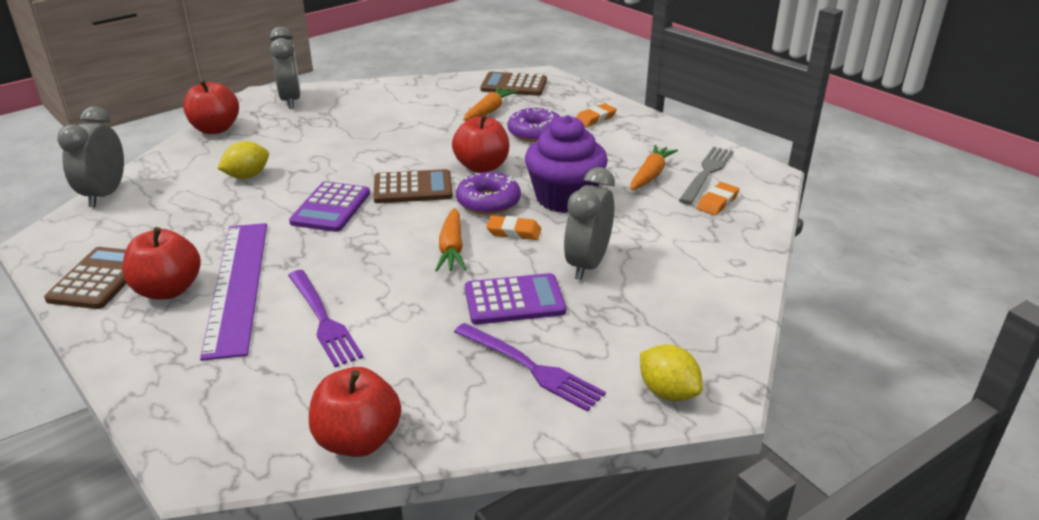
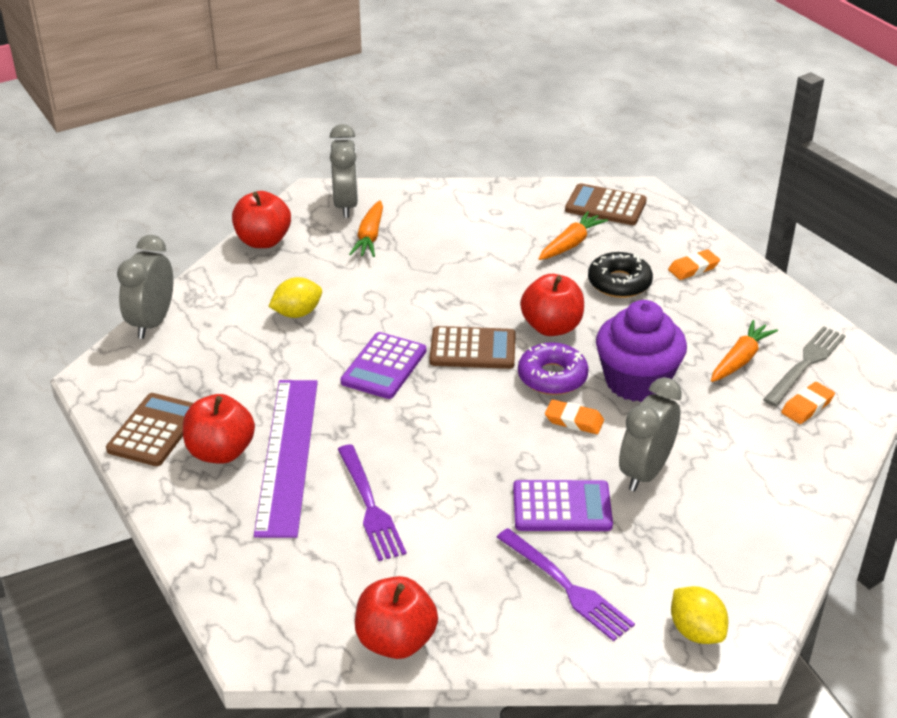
camera: 10 degrees right, 5 degrees up
orange carrot [435,208,466,271] -> orange carrot moved to [349,200,383,257]
purple donut [508,107,560,142] -> black donut [588,252,653,298]

